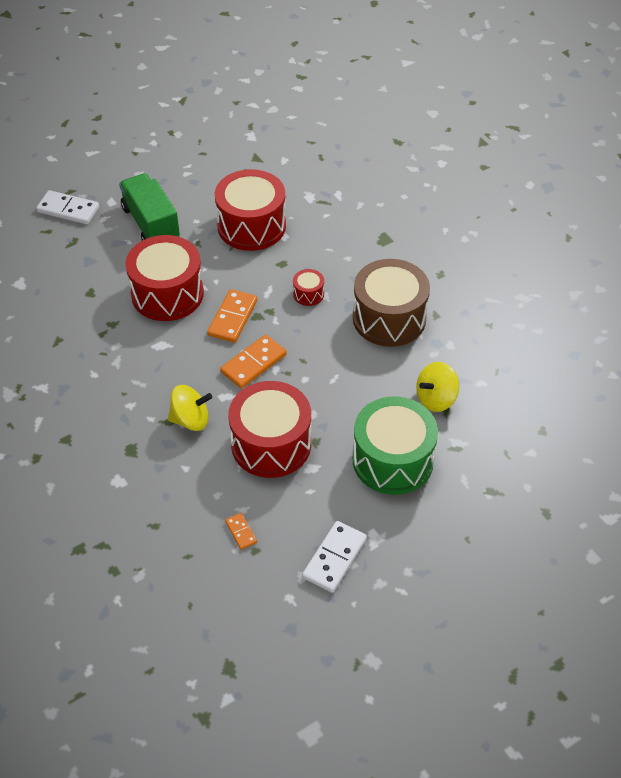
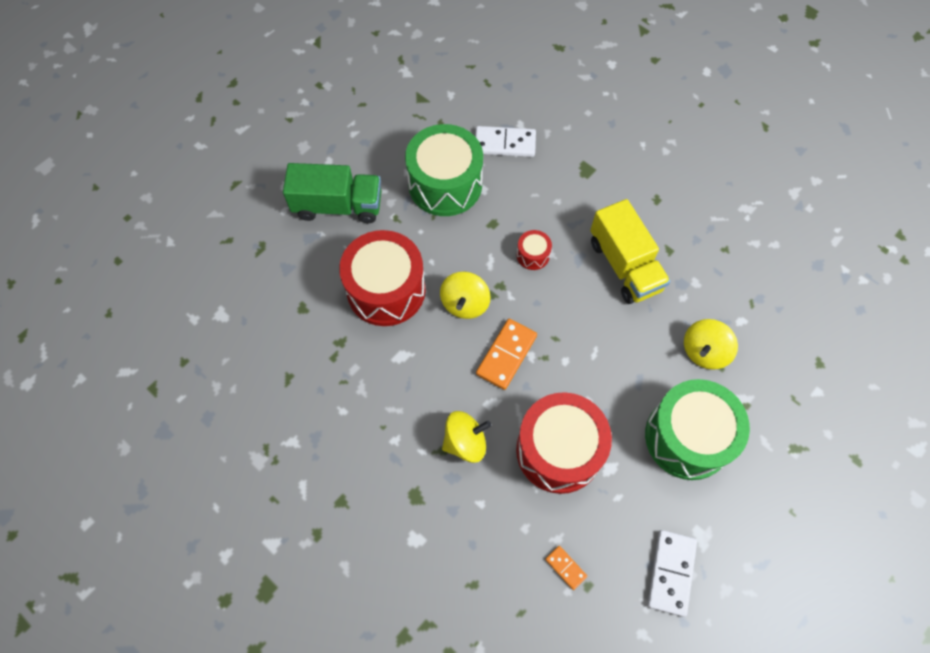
camera: 15 degrees left, 15 degrees up
white domino [36,190,99,224] -> white domino moved to [475,126,536,157]
green truck [119,173,180,241] -> green truck turned 135 degrees clockwise [283,163,381,223]
orange domino [207,289,257,343] -> yellow spinning top [440,271,491,319]
red drum [215,169,286,251] -> green drum [405,124,483,216]
brown drum [353,259,430,347] -> yellow truck [590,199,670,304]

